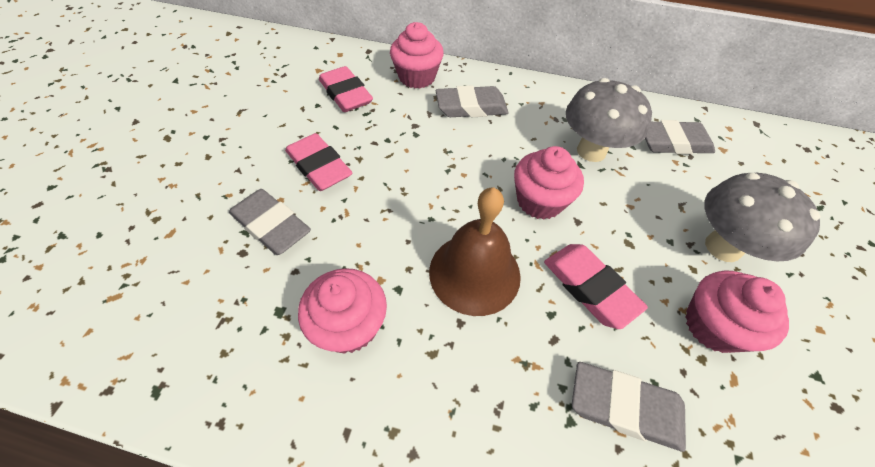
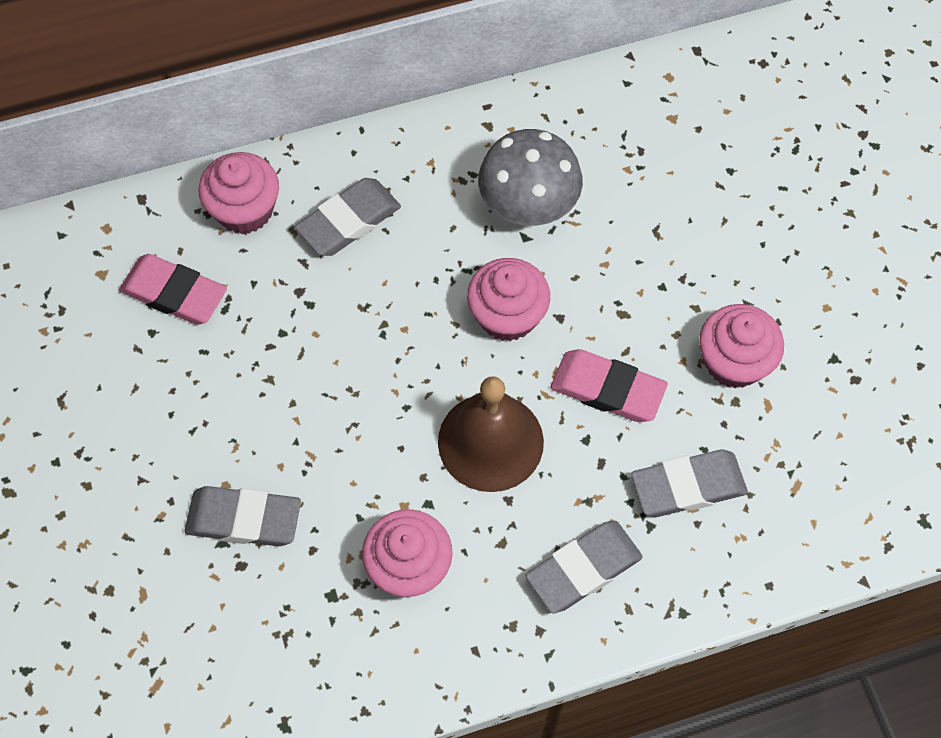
camera: 30 degrees left, 10 degrees up
pink eraser [285,133,352,191] -> none
grey eraser [645,120,715,154] -> grey eraser moved to [525,520,643,614]
grey mushroom [705,173,821,262] -> none

